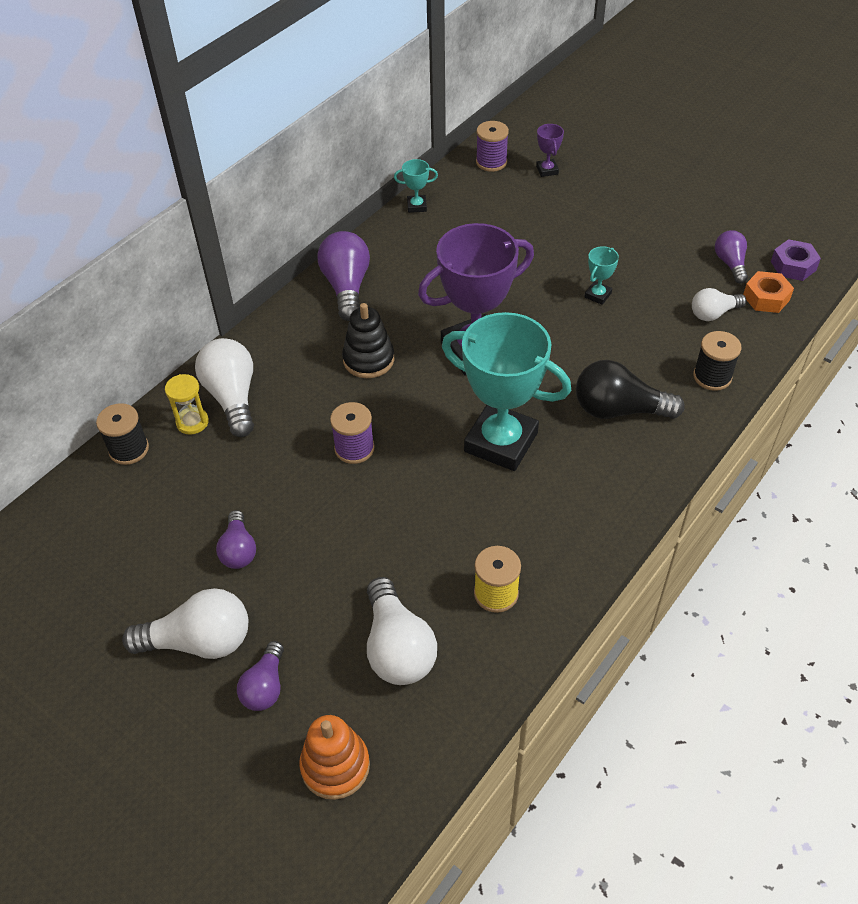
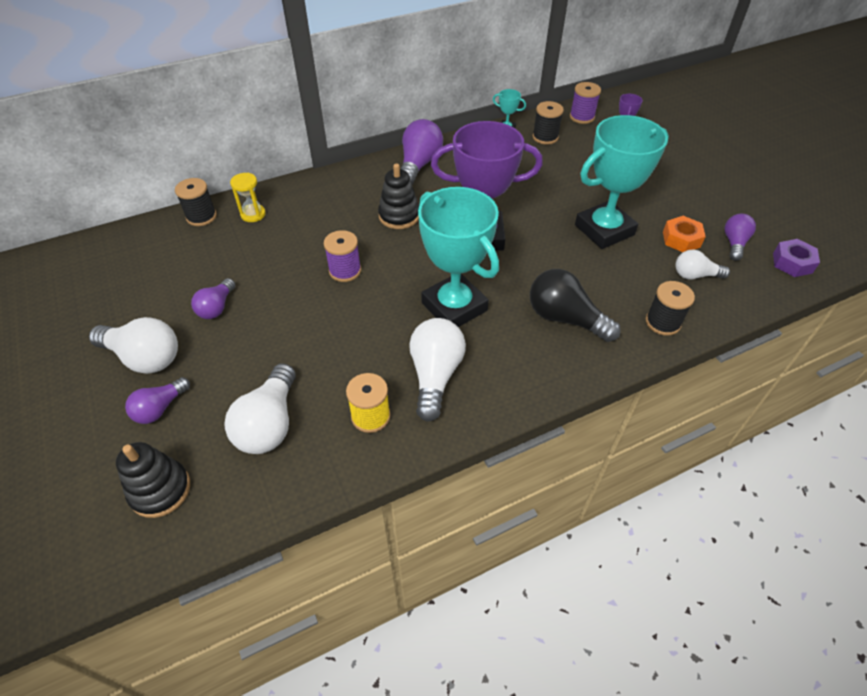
camera: 25 degrees right, 0 degrees up
white light bulb [195,338,254,437] -> white light bulb moved to [409,318,466,422]
orange stacking toy [299,715,370,800] -> black stacking toy [116,442,190,518]
turquoise trophy [585,246,619,305] -> turquoise trophy [575,115,669,249], size x2.45
orange nut [743,271,794,313] -> orange nut moved to [663,216,706,252]
none -> black spool [533,101,564,145]

